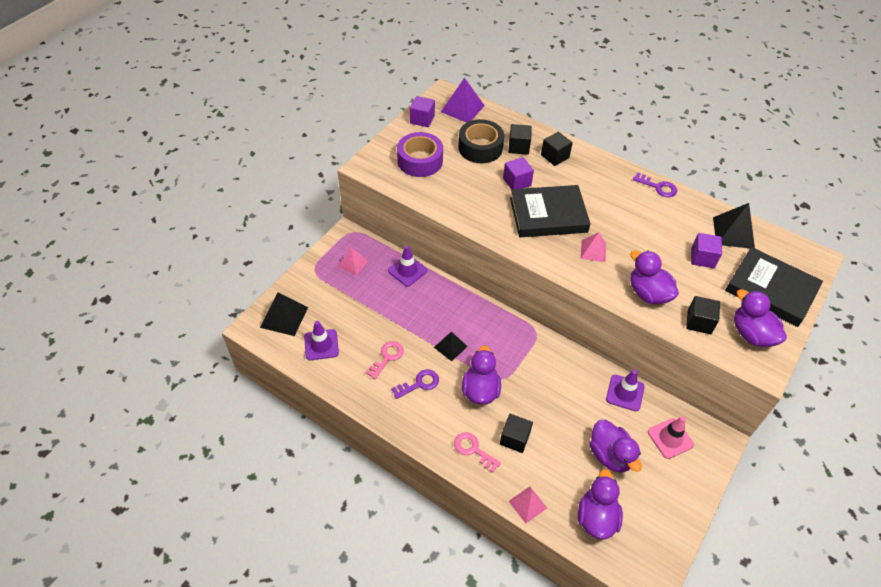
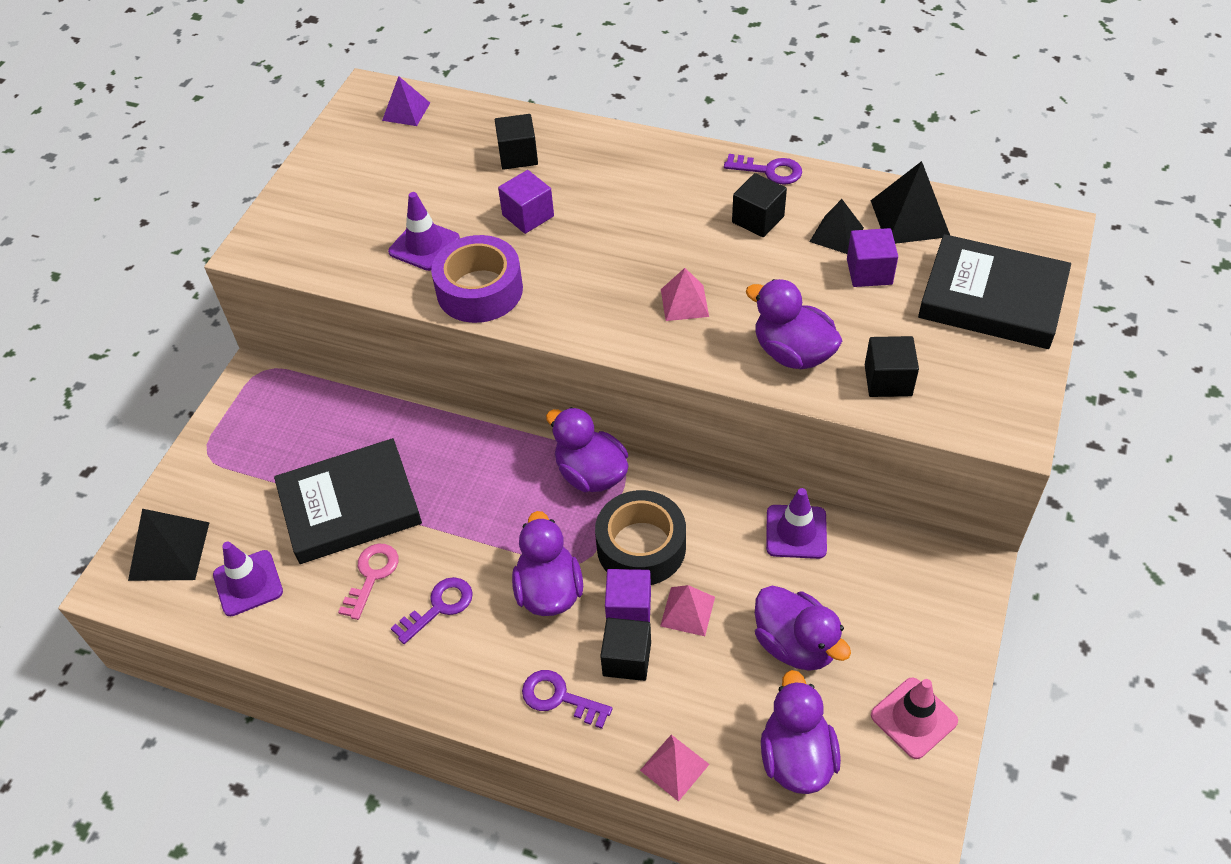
camera: 10 degrees left, 0 degrees up
pink pyramid [338,248,368,276] -> pink pyramid moved to [660,585,715,636]
purple traffic cone [388,245,427,286] -> purple traffic cone moved to [388,192,460,271]
purple tape [397,132,443,177] -> purple tape moved to [431,235,523,323]
purple cube [410,96,435,127] -> purple cube moved to [605,569,651,622]
black pyramid [434,332,468,361] -> black pyramid moved to [809,199,864,254]
purple pyramid [441,77,485,123] -> purple pyramid [382,76,430,126], size x0.64
pink key [454,432,501,473] -> purple key [522,670,612,729]
black tape [458,119,504,163] -> black tape moved to [595,490,686,585]
black book [510,185,591,237] -> black book moved to [274,438,422,564]
black cube [541,132,573,166] -> black cube moved to [732,173,787,237]
pink traffic cone [648,416,694,459] -> pink traffic cone moved to [871,678,958,759]
purple duck [734,289,787,347] -> purple duck moved to [546,407,629,492]

